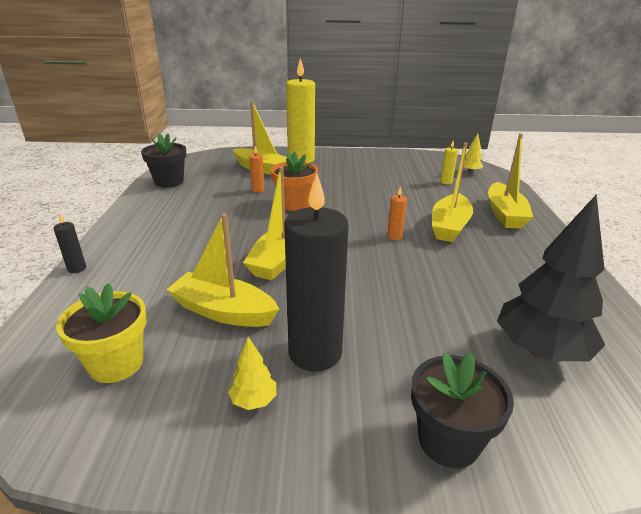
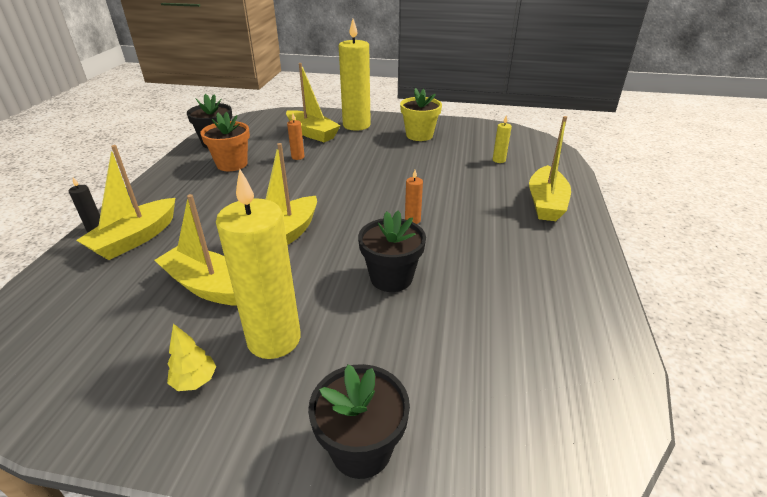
camera: 10 degrees right, 5 degrees up
yellow flower pot [56,283,147,383] -> yellow flower pot moved to [400,88,442,141]
orange flower pot [271,151,318,211] -> orange flower pot moved to [200,112,250,171]
black candle [284,174,349,371] -> yellow candle [216,169,301,359]
yellow boat [432,142,473,242] -> yellow boat moved to [76,145,175,260]
yellow tree [463,134,483,173] -> none
black tree [497,194,605,361] -> none
none -> black flower pot [358,210,426,292]

